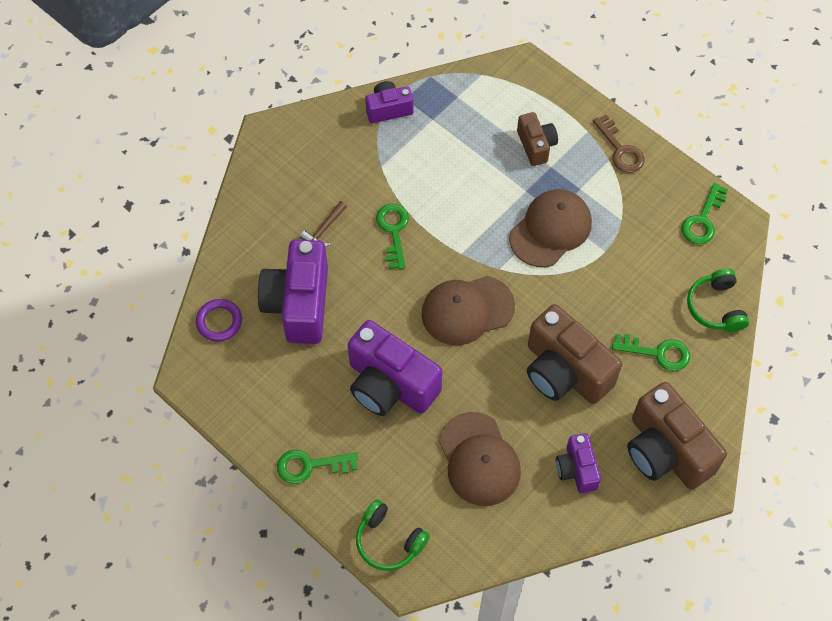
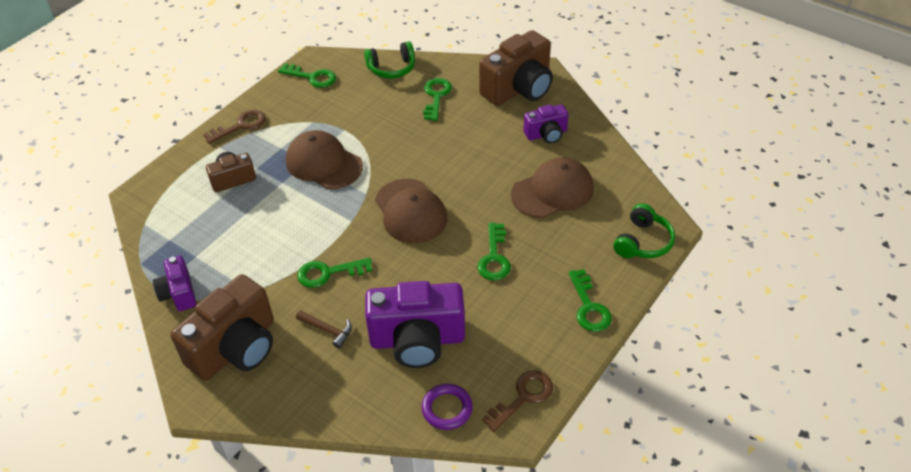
camera: 95 degrees left, 15 degrees down
purple camera [348,320,443,416] -> green key [478,223,511,281]
brown camera [527,304,622,404] -> brown camera moved to [170,274,274,381]
none -> brown key [482,370,553,432]

